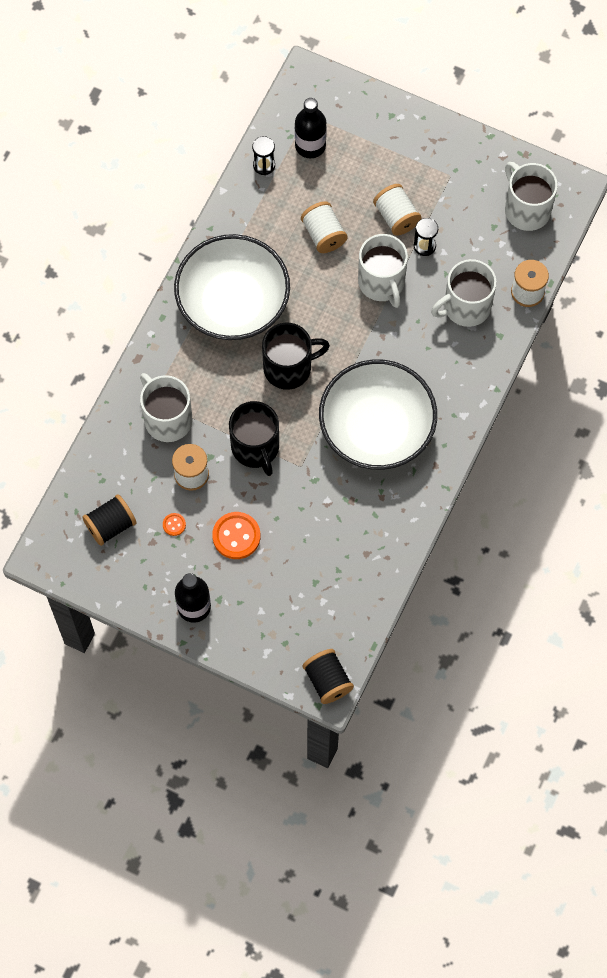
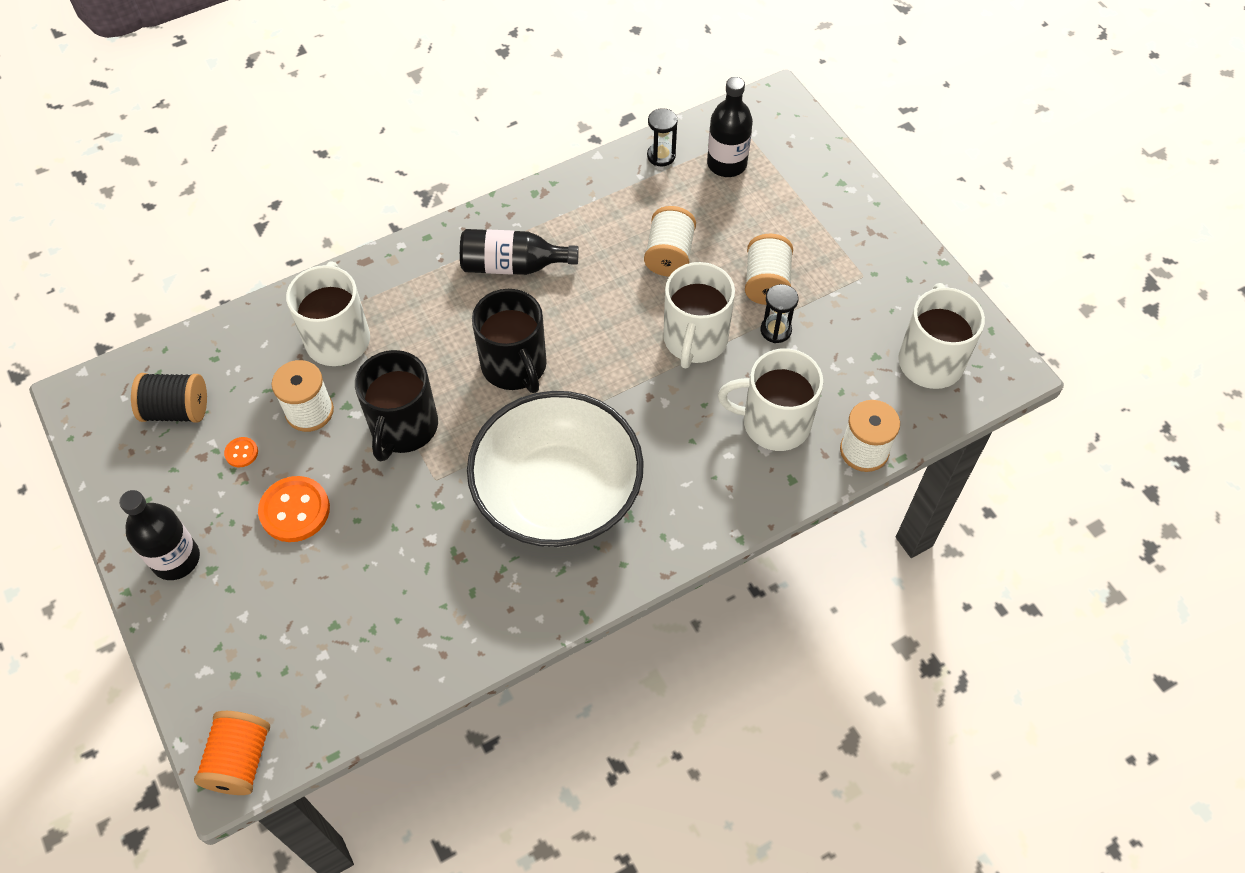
camera: 35 degrees right, 10 degrees down
white bowl [174,234,290,340] -> black bottle [460,229,579,275]
black mug [262,323,330,390] -> black mug turned 45 degrees clockwise [472,289,547,393]
black spool [303,649,354,704] -> orange spool [194,711,270,795]

